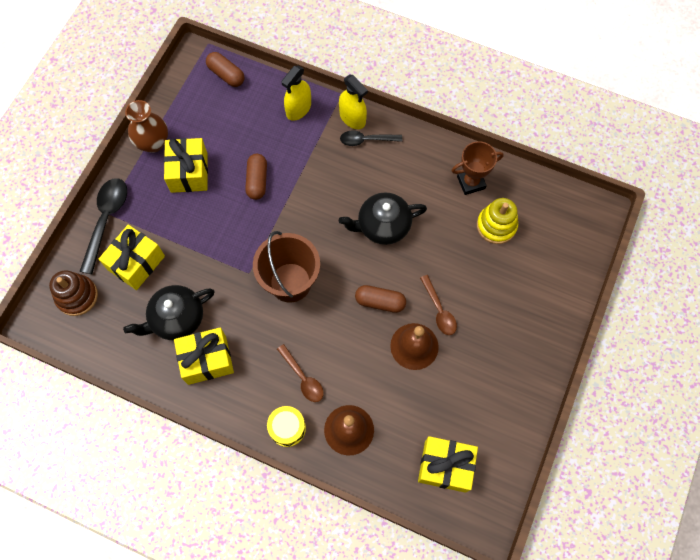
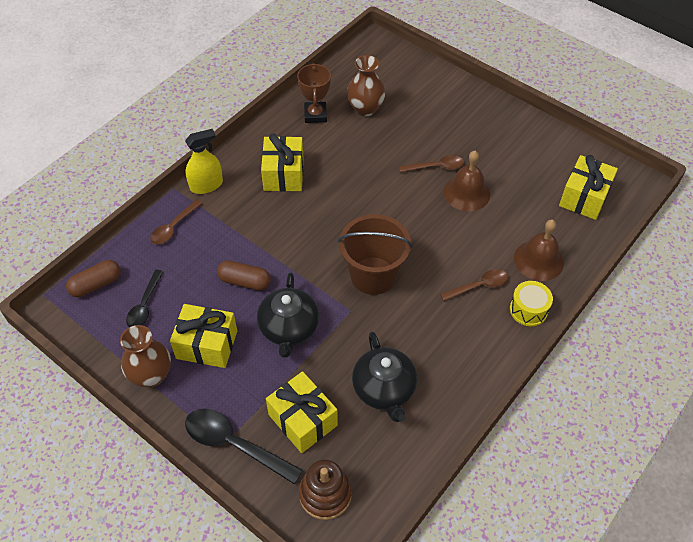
camera: 75 degrees left, 15 degrees down
yellow gift [174,327,234,385] -> yellow gift moved to [261,133,303,191]
yellow spray bottle [281,65,311,121] -> brown spoon [150,199,203,245]
black teapot [339,192,427,245] -> black teapot moved to [257,272,319,358]
black spoon [340,130,402,146] -> black spoon moved to [126,270,163,327]
brown capsule [355,285,406,313] -> none
yellow stacking toy [477,198,518,244] -> brown vase [347,55,385,116]

